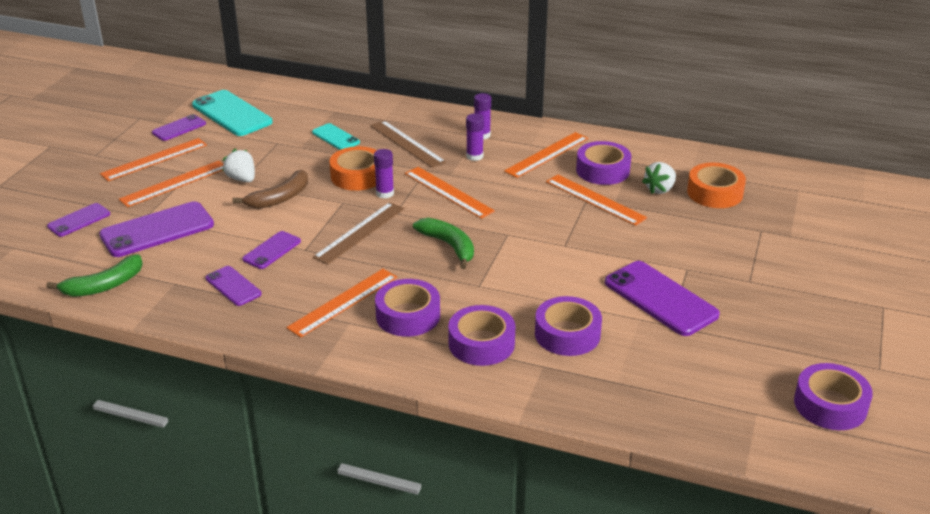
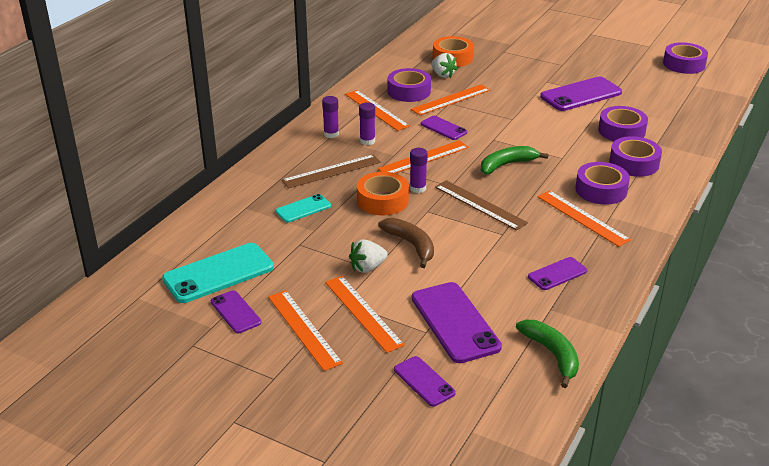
camera: 80 degrees left, 0 degrees up
purple phone [242,231,301,269] -> purple phone moved to [421,116,467,140]

